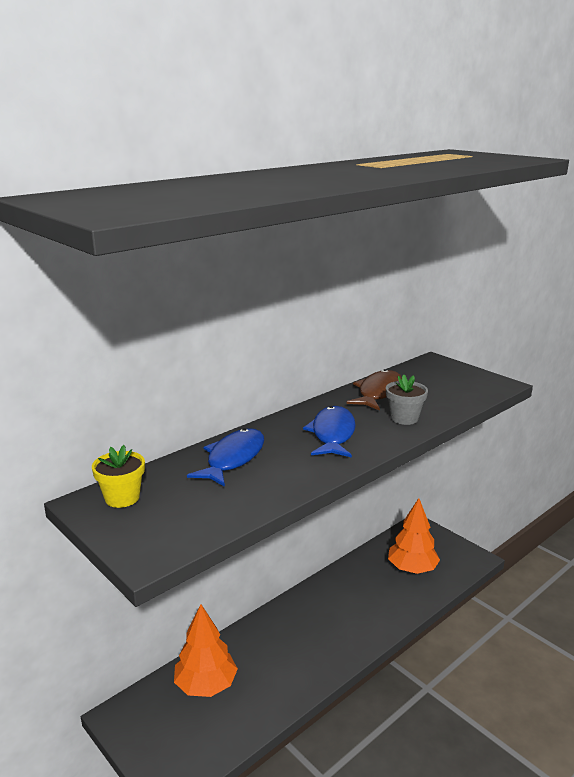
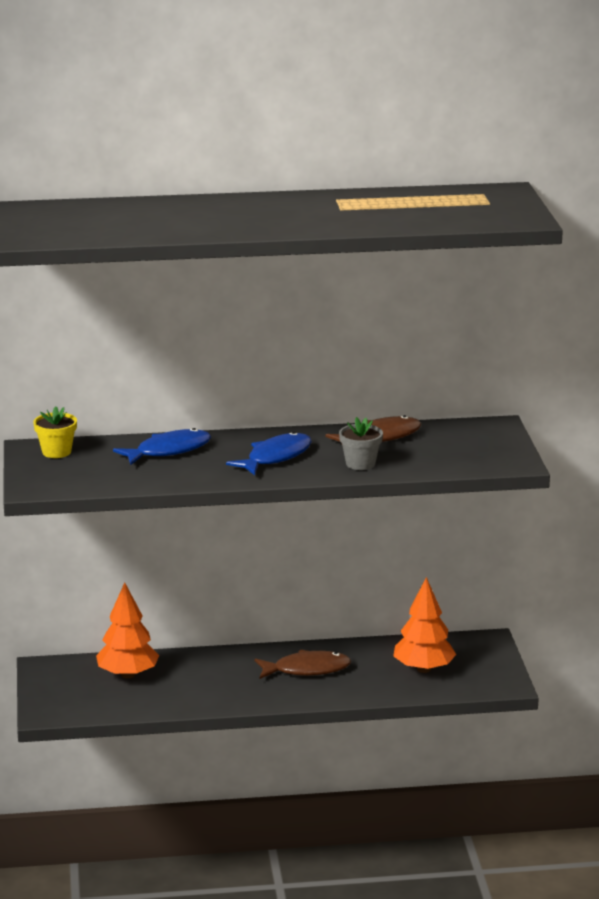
camera: 35 degrees right, 0 degrees up
none -> brown fish [255,650,351,679]

